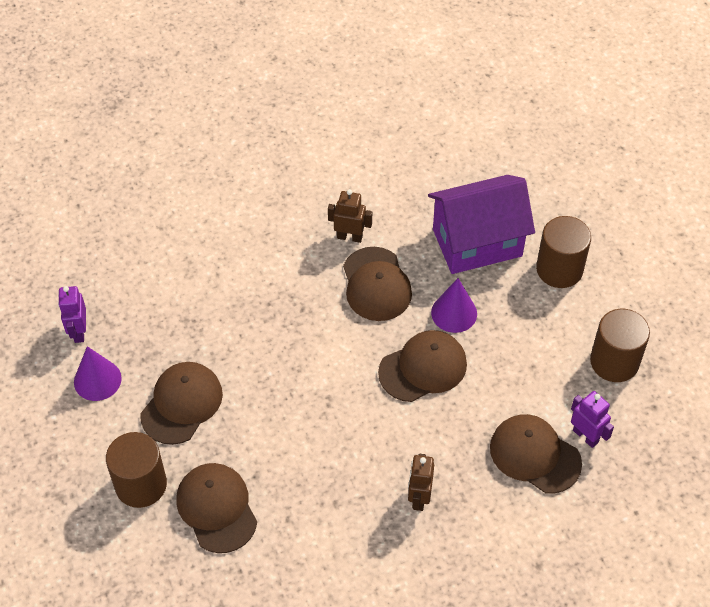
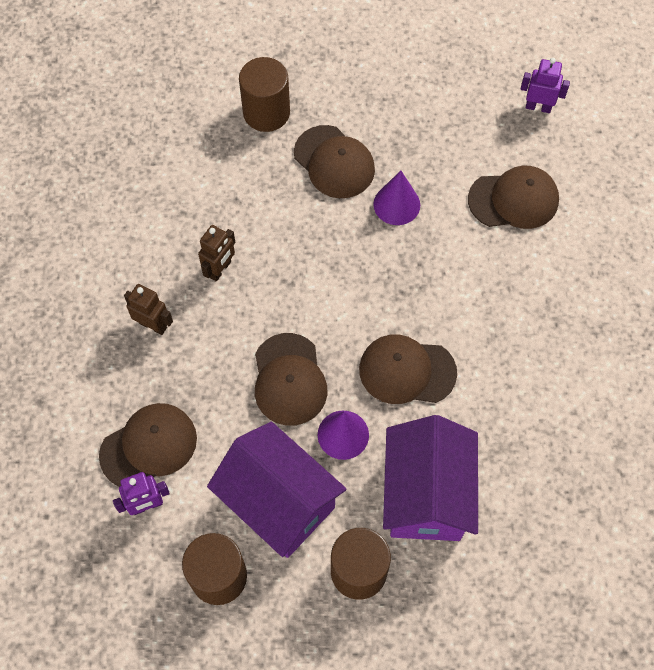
camera: 110 degrees right, 10 degrees up
purple robot [58,286,86,343] -> purple robot moved to [521,58,570,113]
purple cone [74,346,122,401] -> purple cone moved to [373,171,420,225]
brown cap [176,463,257,553] -> brown cap moved to [468,166,559,229]
brown robot [328,189,372,243] -> brown robot moved to [198,225,235,282]
none -> purple house [207,422,347,558]

